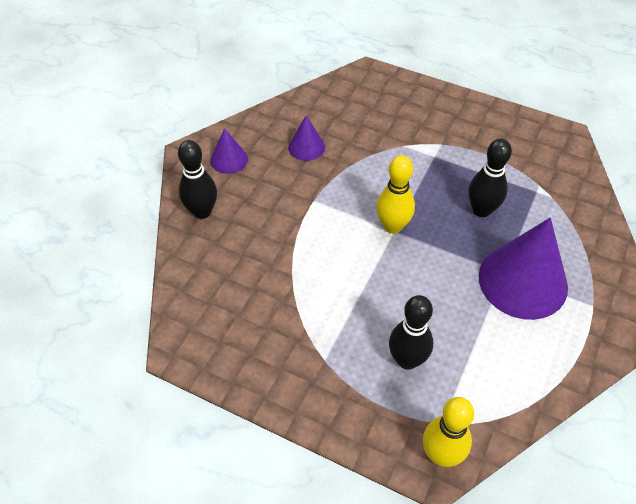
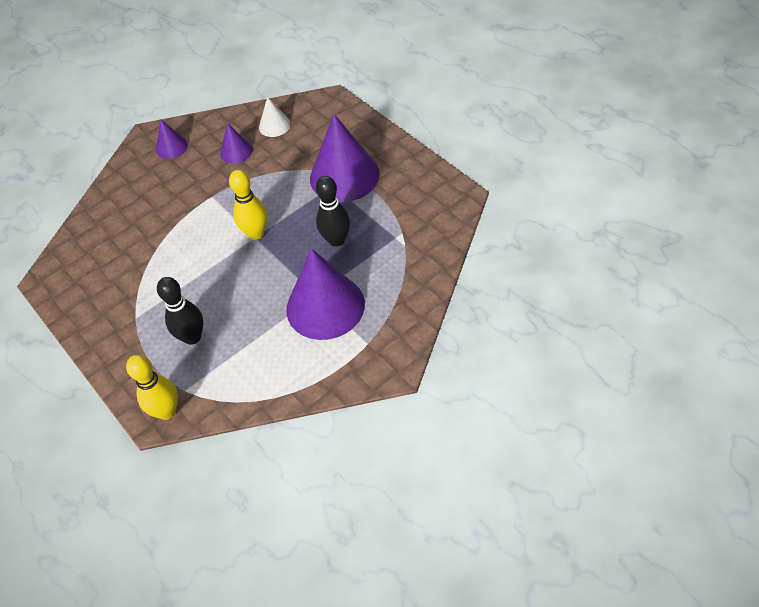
camera: 30 degrees right, 0 degrees up
black bowling pin [178,140,217,219] -> none
none -> white cone [259,97,291,137]
none -> purple cone [310,114,380,202]

